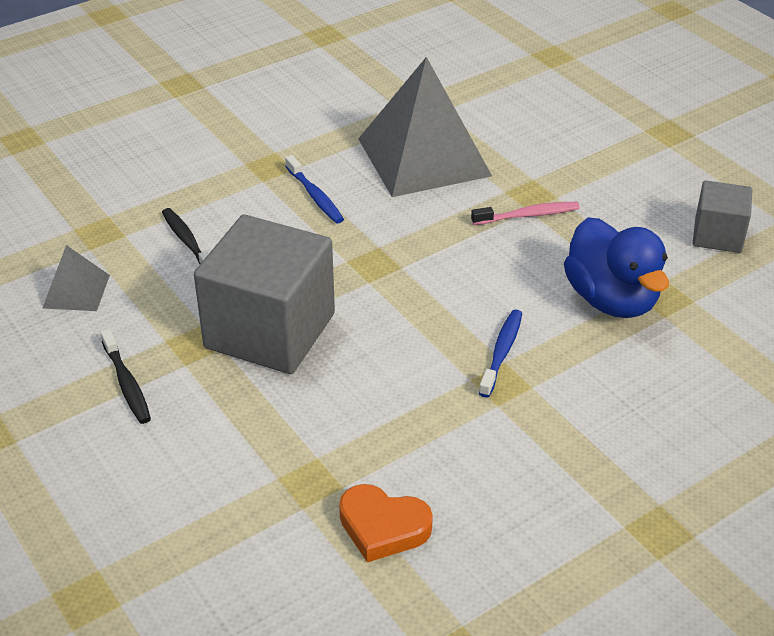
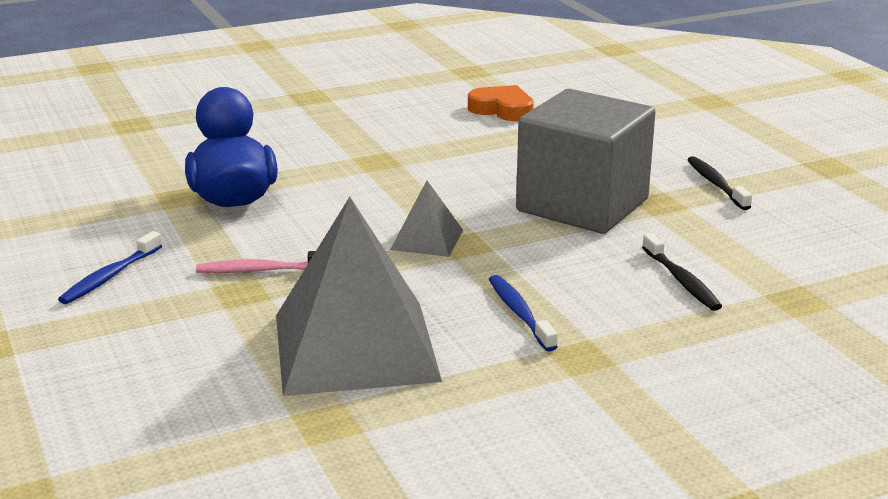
camera: 170 degrees left, 15 degrees down
grey pyramid [43,245,110,311] -> grey pyramid moved to [390,180,463,257]
blue toothbrush [479,309,522,398] -> blue toothbrush moved to [58,231,162,304]
grey cube [693,180,752,253] -> none

